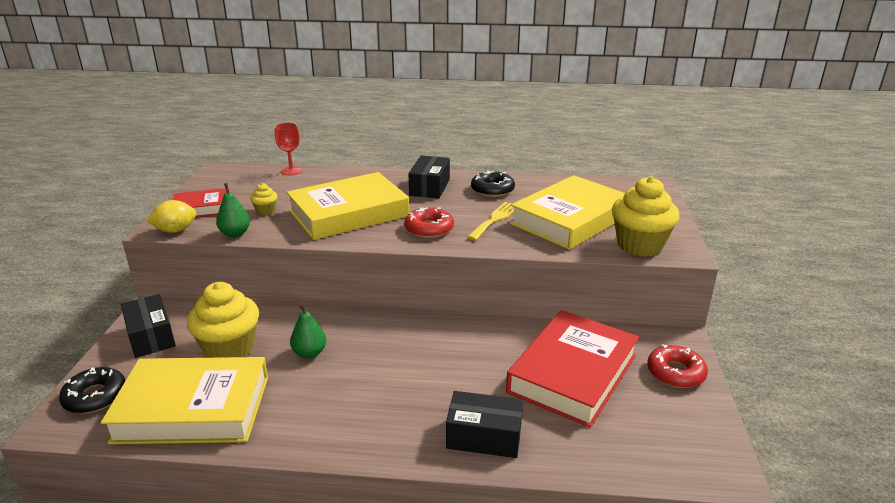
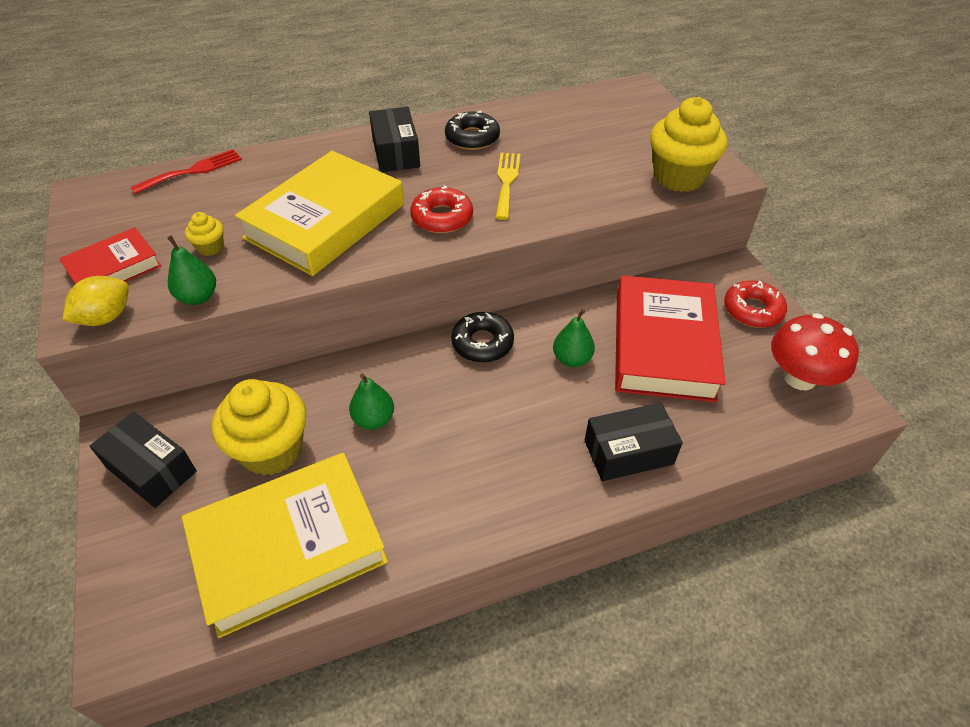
camera: 25 degrees left, 20 degrees up
black donut [59,367,126,414] -> black donut moved to [451,312,514,363]
red goblet [275,123,302,175] -> red fork [131,149,242,194]
yellow book [510,175,625,250] -> none
none -> green pear [553,309,595,367]
none -> red mushroom [771,313,859,390]

